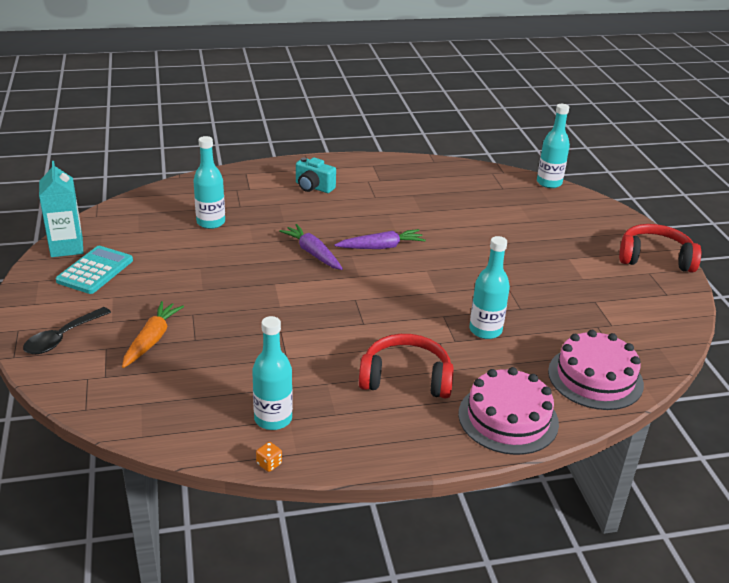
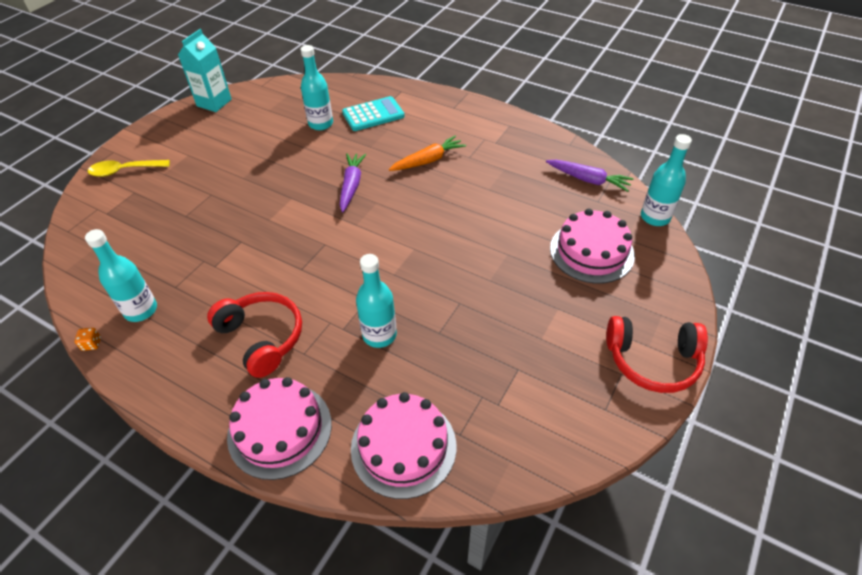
camera: 45 degrees right, 15 degrees up
black spoon [23,307,111,354] -> yellow spoon [88,160,170,177]
turquoise calculator [56,246,133,294] -> turquoise calculator moved to [342,96,405,131]
orange carrot [122,301,184,368] -> orange carrot moved to [389,136,466,171]
turquoise camera [296,157,336,193] -> none
purple carrot [334,229,426,249] -> purple carrot moved to [546,160,634,192]
red headphones [619,224,701,273] -> red headphones turned 135 degrees clockwise [606,316,708,393]
none -> pink cake [550,208,635,284]

